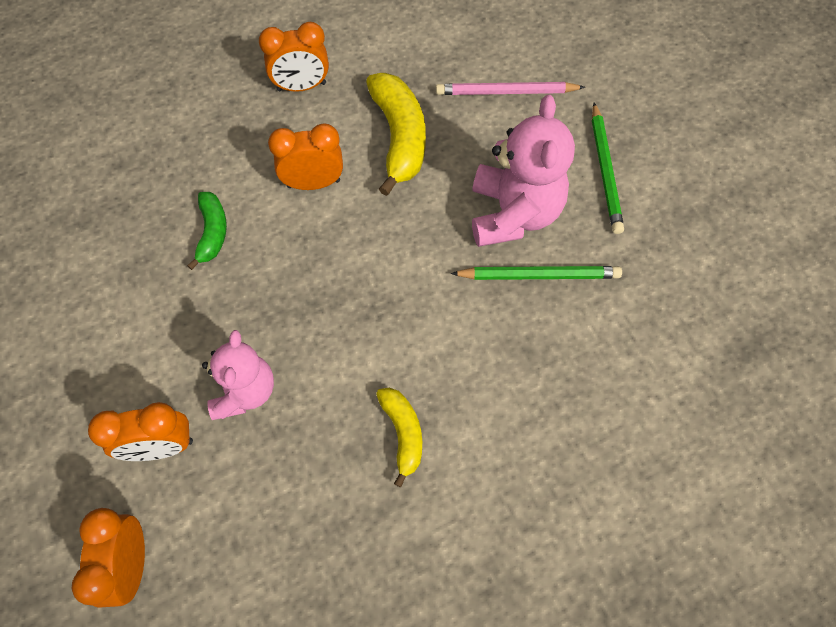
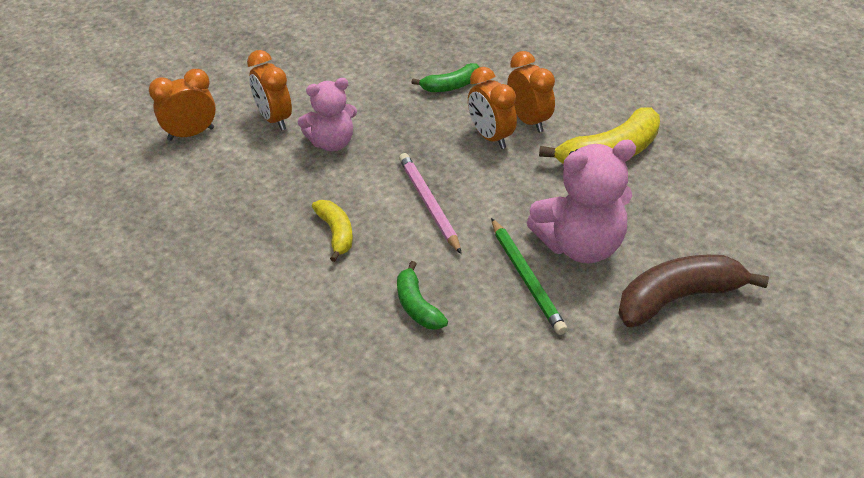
camera: 70 degrees right, 20 degrees down
orange clock [259,22,329,92] -> orange clock moved to [468,67,517,149]
yellow banana [376,388,422,487] -> yellow banana turned 75 degrees counterclockwise [312,200,353,262]
pink pencil [436,82,585,95] -> pink pencil moved to [399,153,462,254]
green pencil [592,102,624,234] -> brown banana [618,255,769,327]
none -> green banana [397,261,448,330]

